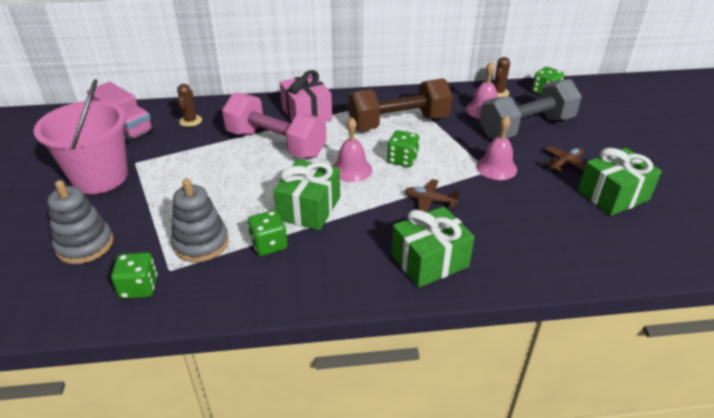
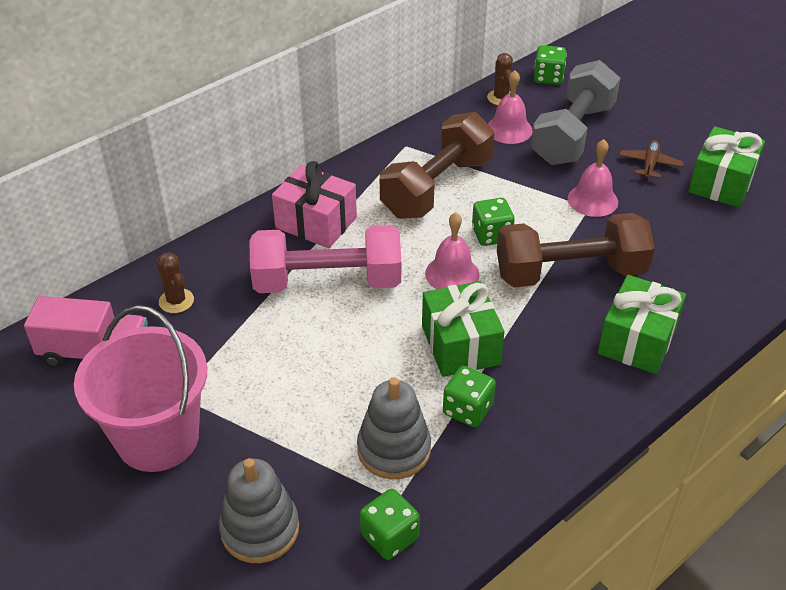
camera: 35 degrees left, 5 degrees up
brown plane [405,179,460,213] -> brown dumbbell [497,213,655,287]

